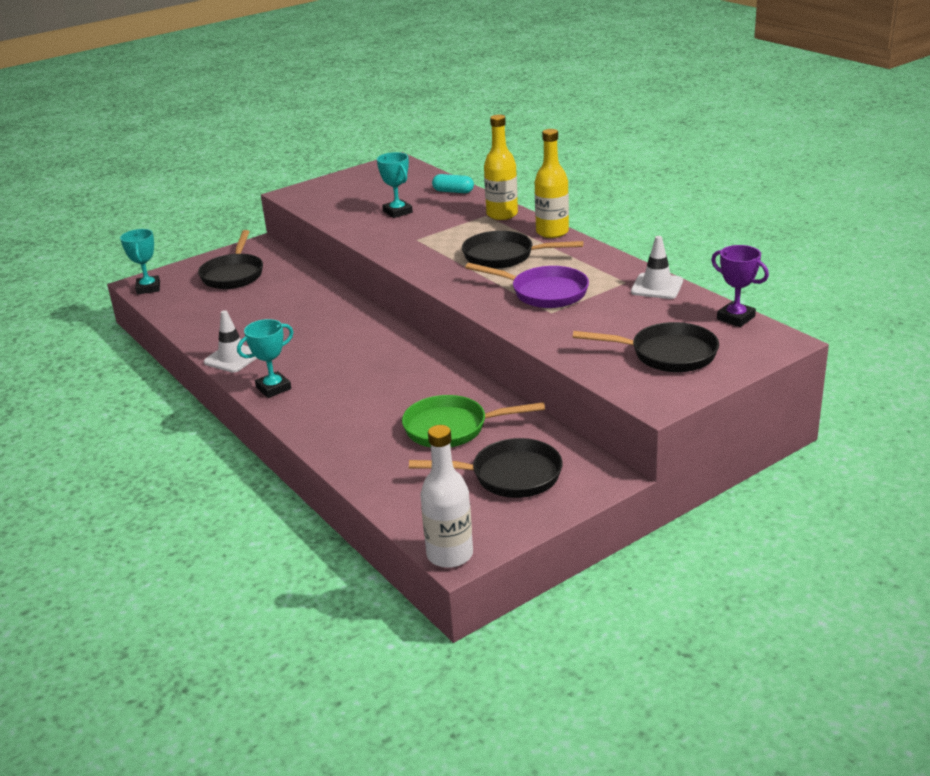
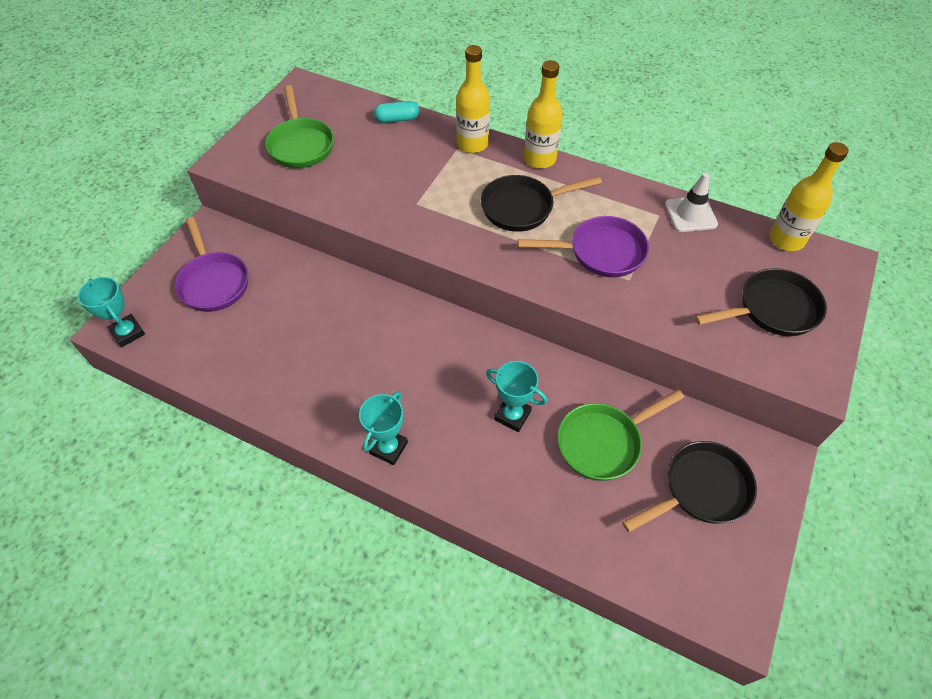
camera: 30 degrees left, 25 degrees up
black pan [198,230,263,289] -> purple pan [175,217,248,312]
white traffic cone [204,310,257,373] -> none
turquoise trophy [377,152,413,218] -> turquoise trophy moved to [486,361,547,432]
white bottle [420,425,473,568] -> none
purple trophy [711,245,769,327] -> yellow bottle [769,142,849,251]
none -> green pan [265,85,334,168]

